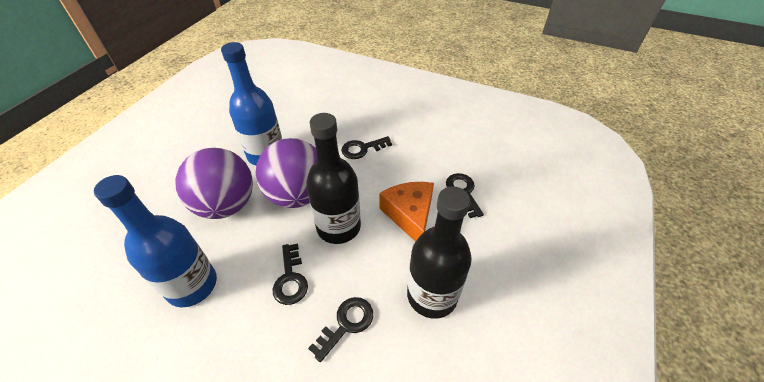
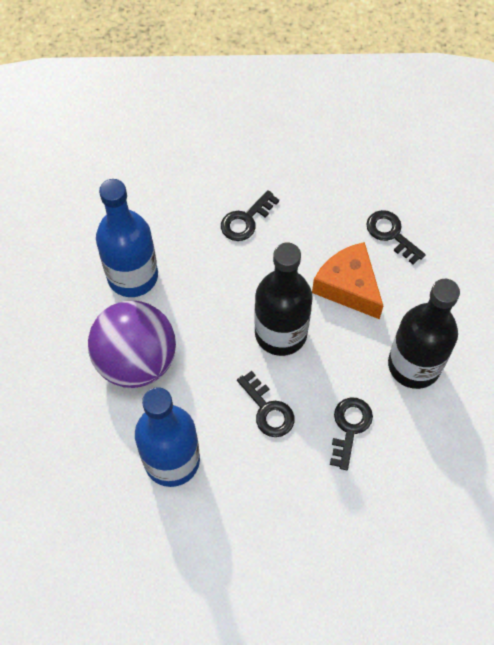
camera: 25 degrees left, 15 degrees up
purple ball [255,138,317,208] -> none

